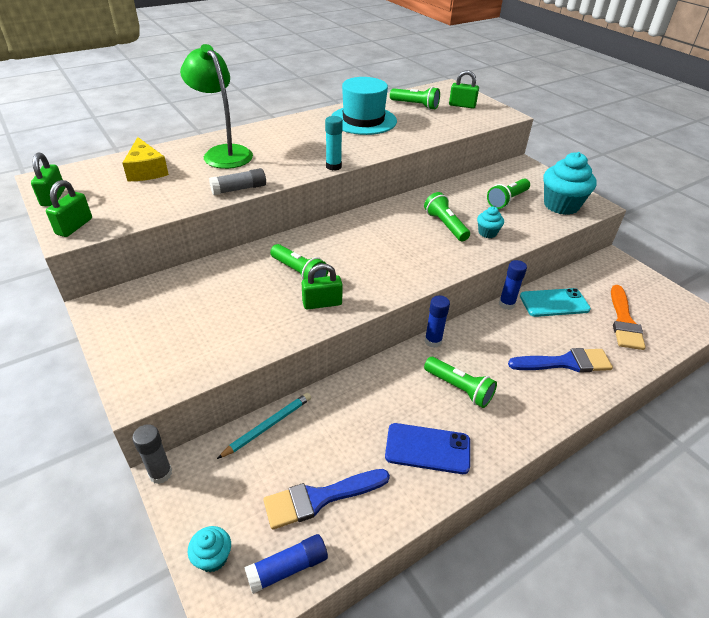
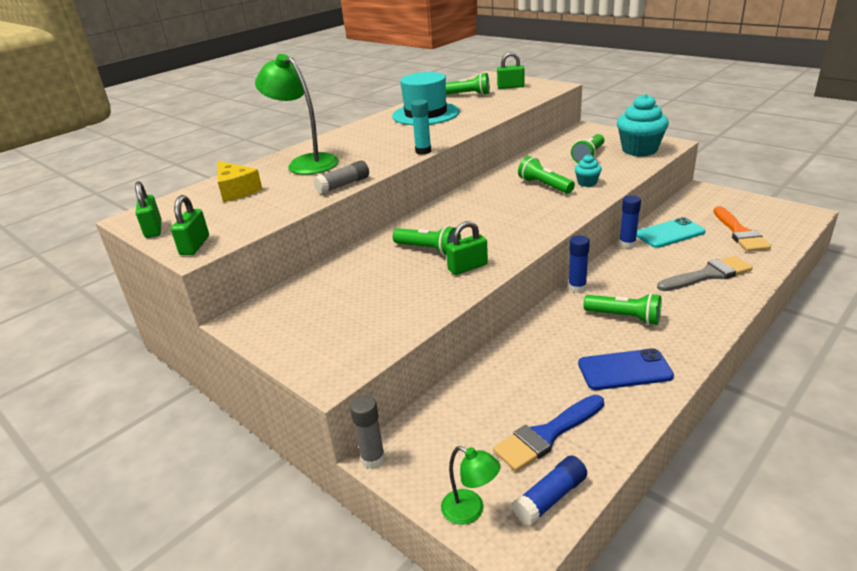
camera: 10 degrees left, 10 degrees down
turquoise cupcake [188,526,231,572] -> green lamp [441,446,500,525]
turquoise pencil [217,393,311,459] -> none
blue brush [508,348,613,373] -> grey brush [657,256,753,291]

